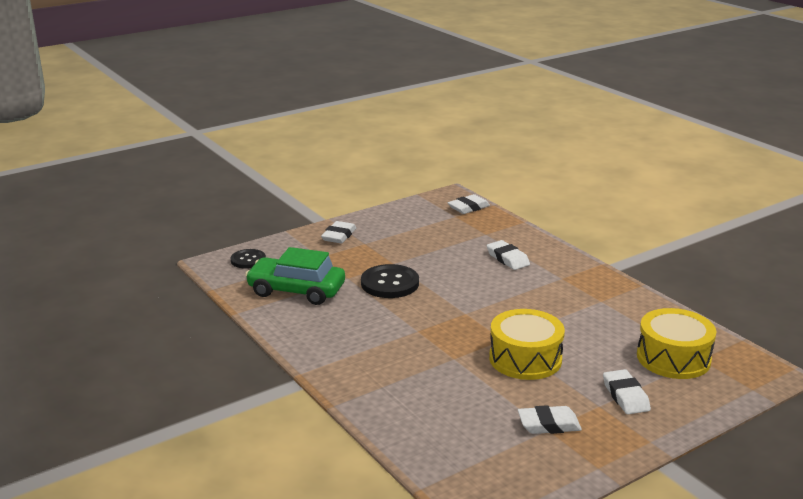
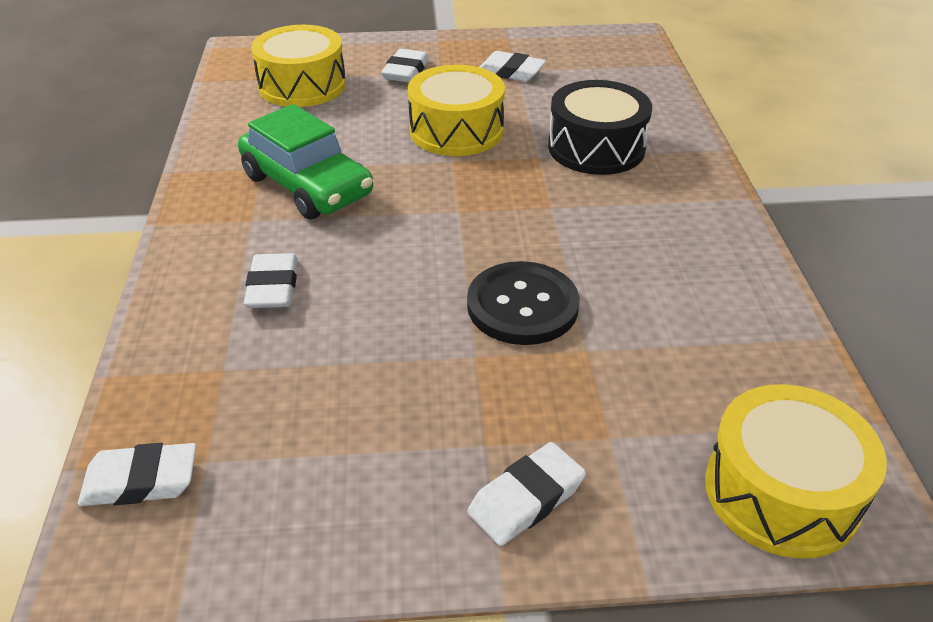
camera: 150 degrees left, 15 degrees up
black button [231,249,266,269] -> yellow drum [705,384,887,559]
green car [245,247,345,305] -> green car moved to [238,104,373,220]
none -> black drum [548,80,652,175]

